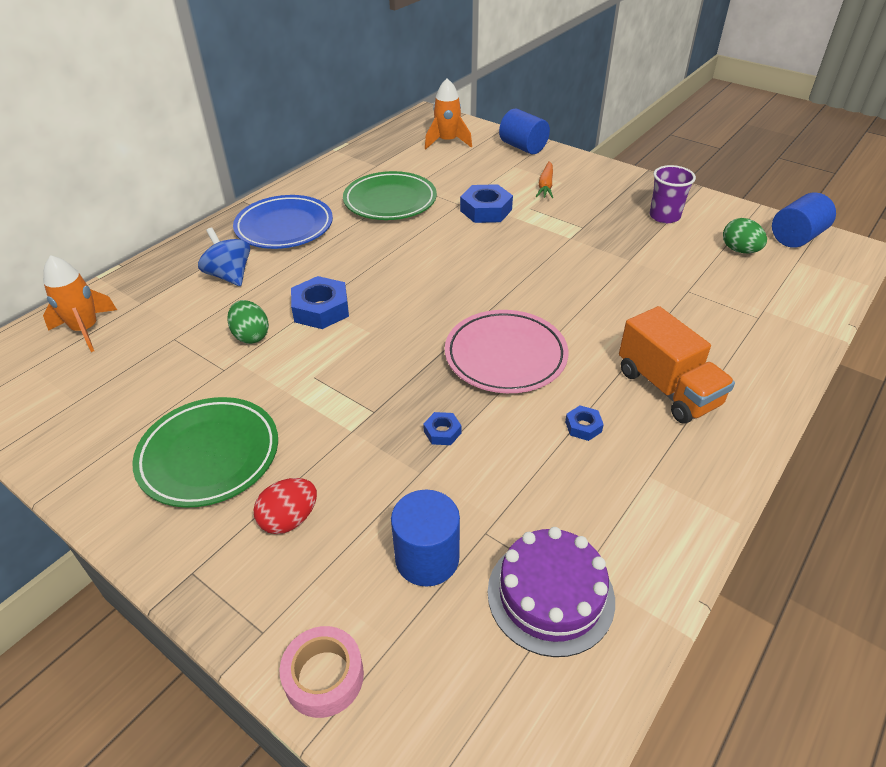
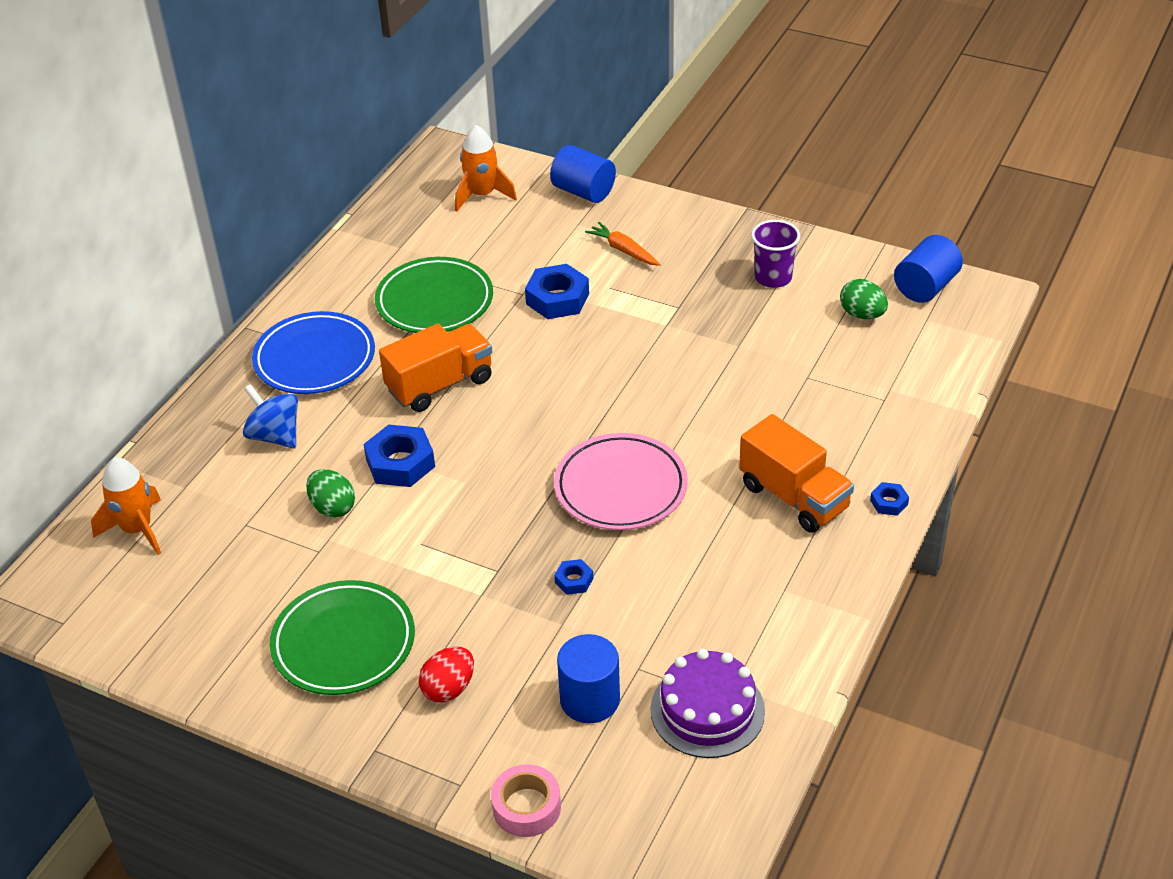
camera: 10 degrees left, 0 degrees up
orange carrot [536,161,553,198] -> orange carrot turned 135 degrees clockwise [585,222,661,266]
blue nut [565,405,604,441] -> blue nut moved to [870,482,909,516]
none -> orange truck [379,324,492,412]

